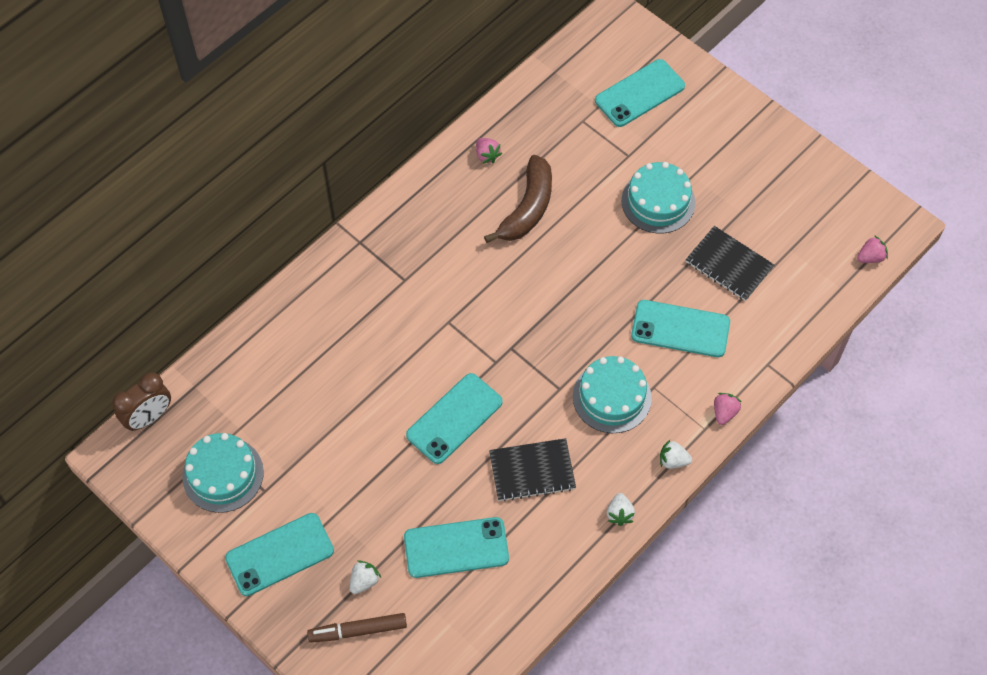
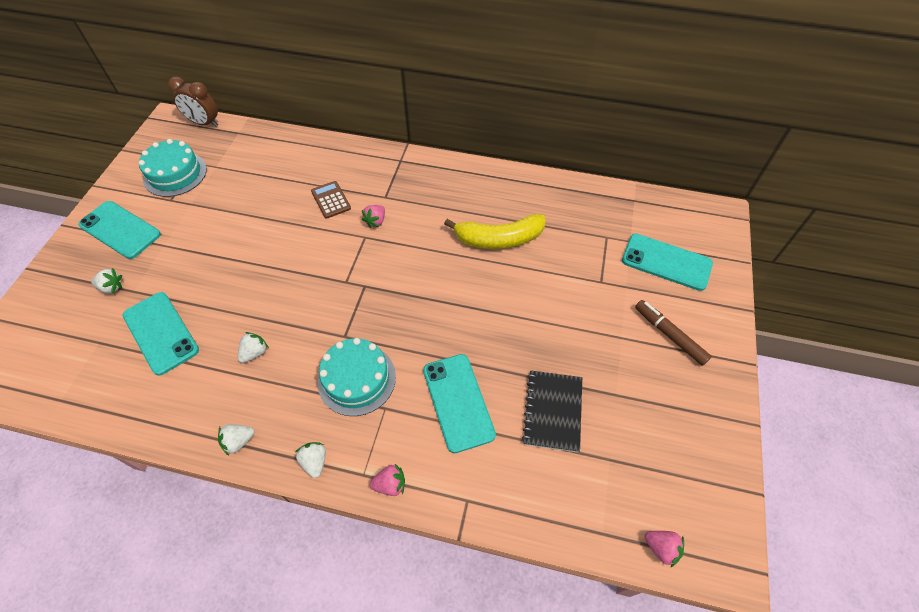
camera: 60 degrees right, 5 degrees down
brown marker [307,613,407,643] -> brown marker moved to [635,300,712,366]
turquoise phone [406,373,503,464] -> none
pink strawberry [476,138,502,164] -> pink strawberry moved to [362,205,385,228]
brown banana [484,155,552,243] -> yellow banana [444,214,545,249]
black notebook [489,438,576,502] -> white strawberry [238,332,269,363]
turquoise cake [621,162,695,233] -> none
none -> brown calculator [311,181,351,219]

